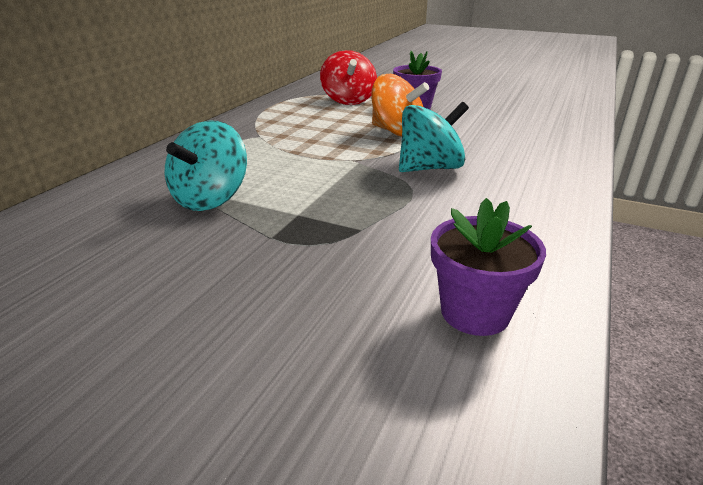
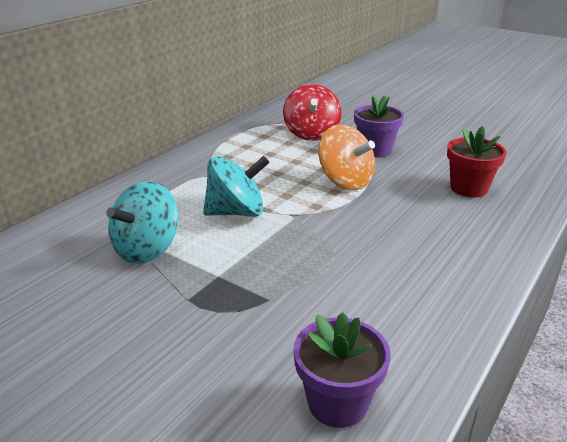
camera: 10 degrees right, 0 degrees up
turquoise spinning top [399,102,469,172] -> turquoise spinning top moved to [203,156,270,217]
none -> red flower pot [447,126,507,197]

